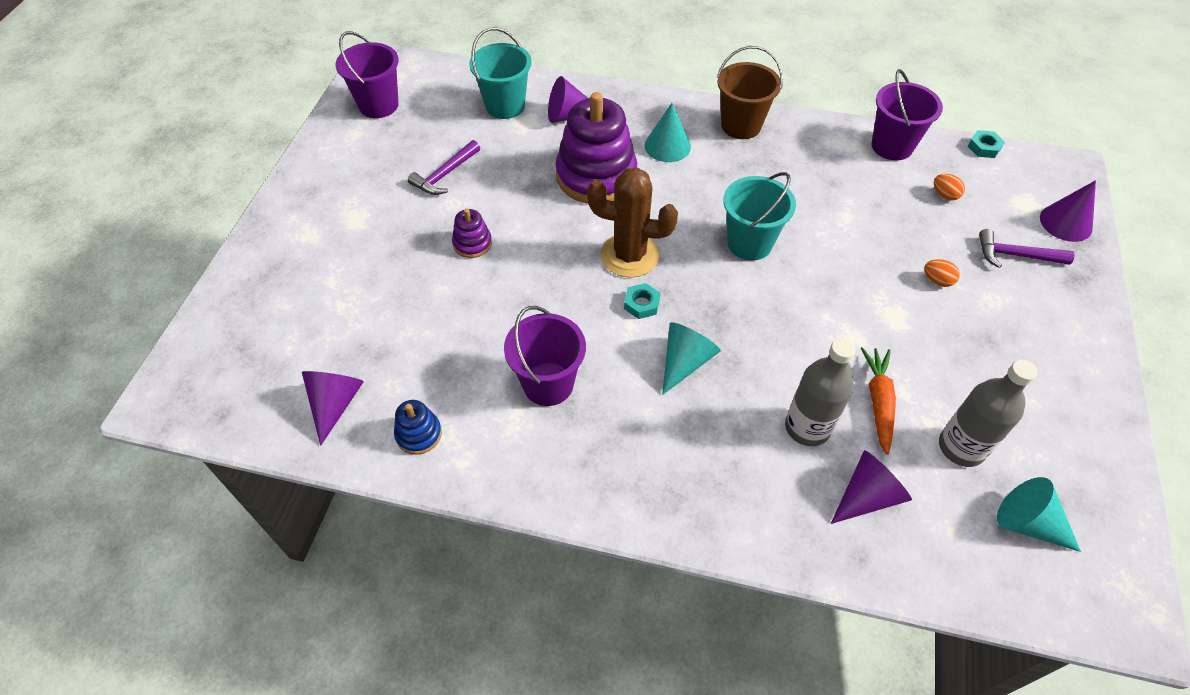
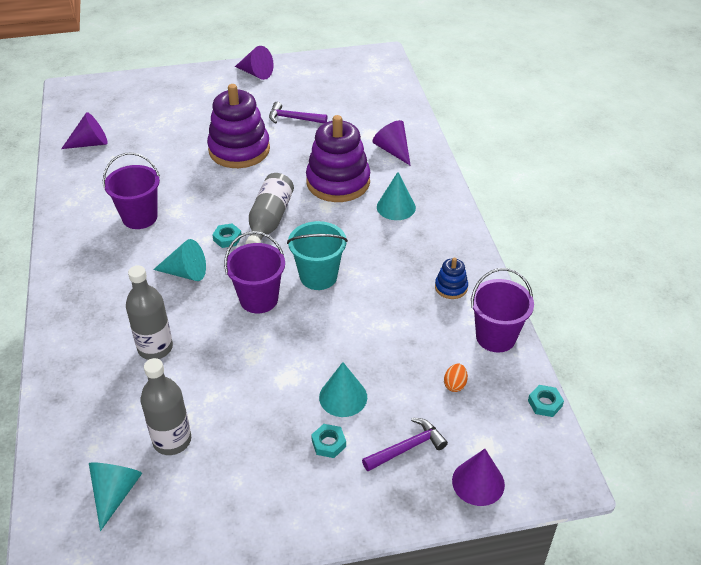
camera: 65 degrees right, 10 degrees down
purple bucket [335,31,399,118] -> purple bucket moved to [224,231,285,313]
blue stacking toy [394,400,442,455] -> blue stacking toy moved to [435,258,468,299]
purple stacking toy [452,208,492,258] -> purple stacking toy [207,84,270,168], size x2.21
turquoise bucket [469,27,532,119] -> none
brown cactus [587,167,678,278] -> grey bottle [246,173,294,244]
brown bucket [717,46,783,139] -> none
purple cone [831,450,912,524] -> purple cone moved to [235,46,274,80]
orange carrot [861,347,896,455] -> none
orange egg [924,259,960,287] -> turquoise cone [319,362,367,417]
purple hammer [979,229,1075,268] -> purple hammer turned 75 degrees clockwise [362,418,448,471]
none -> turquoise nut [311,424,346,458]

